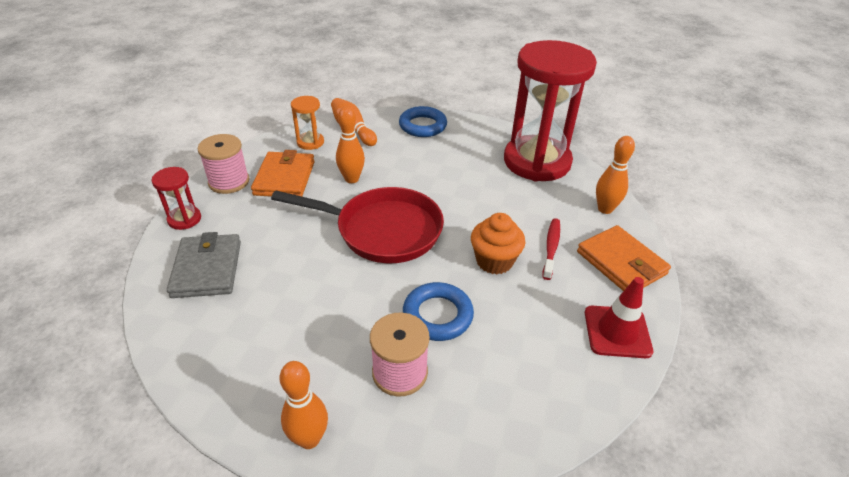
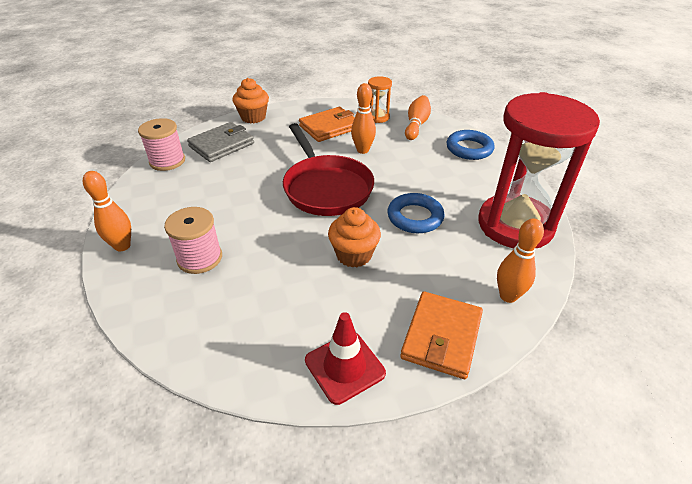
camera: 55 degrees right, 0 degrees up
red hourglass [151,167,201,230] -> orange cupcake [233,78,269,123]
pink spool [198,134,249,194] -> pink spool moved to [138,118,185,171]
blue ring [403,282,474,341] -> blue ring moved to [387,193,444,233]
red toothbrush [543,218,560,280] -> none

